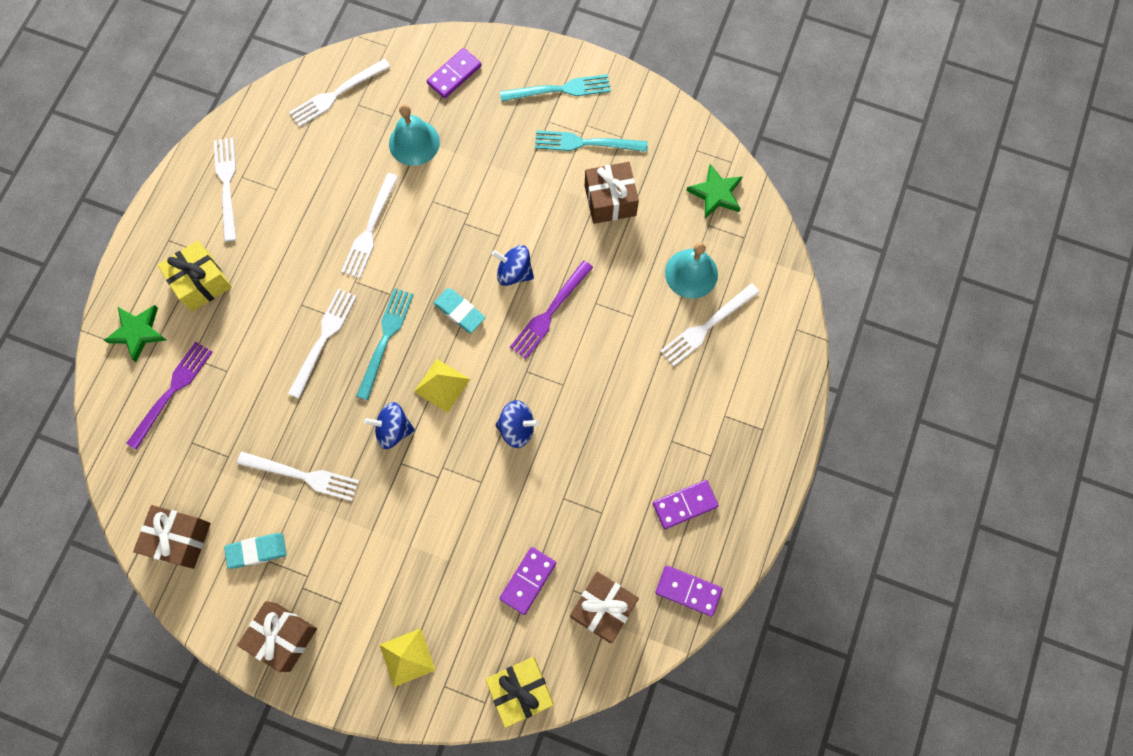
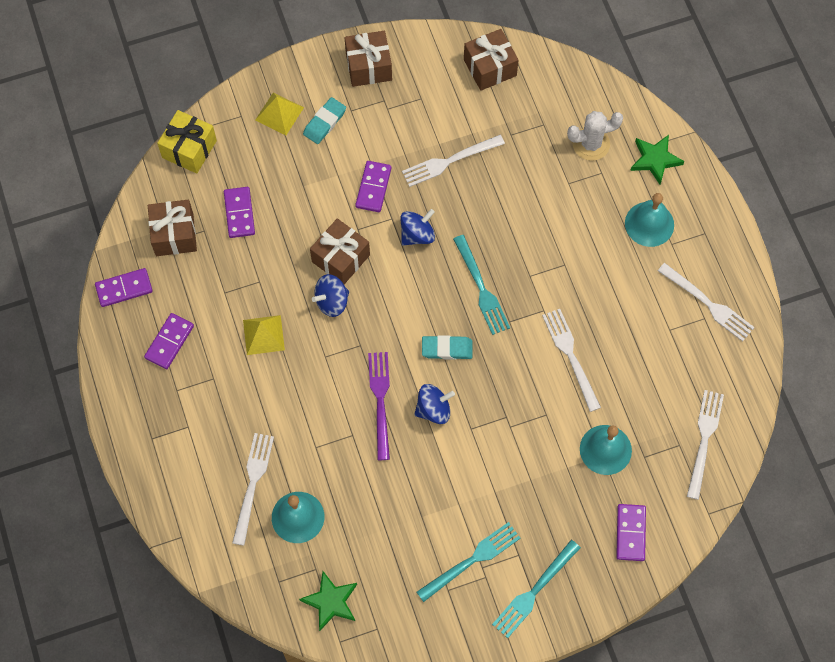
camera: 140 degrees right, 5 degrees down
purple fork [126,341,213,450] -> white cactus [567,111,623,161]
yellow gift [158,241,232,312] -> turquoise bell [625,193,674,247]
turquoise eraser [224,533,287,569] -> turquoise eraser moved to [303,97,346,144]
white fork [288,289,357,398] -> none
yellow pyramid [414,359,470,413] -> yellow pyramid moved to [243,315,285,355]
brown gift [585,162,639,224] -> brown gift moved to [310,218,370,284]
none -> purple domino [355,161,391,212]

